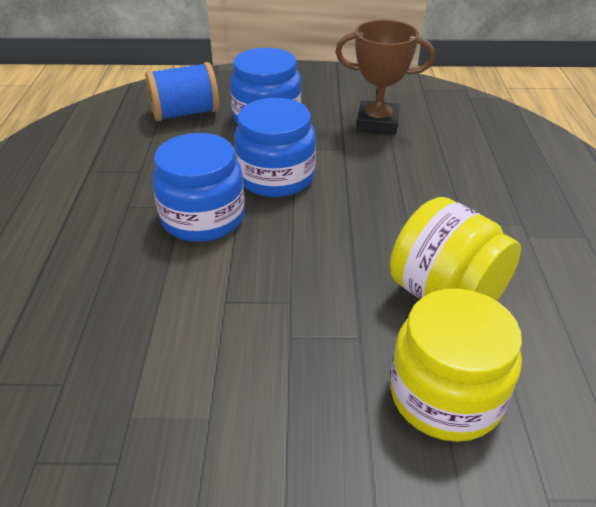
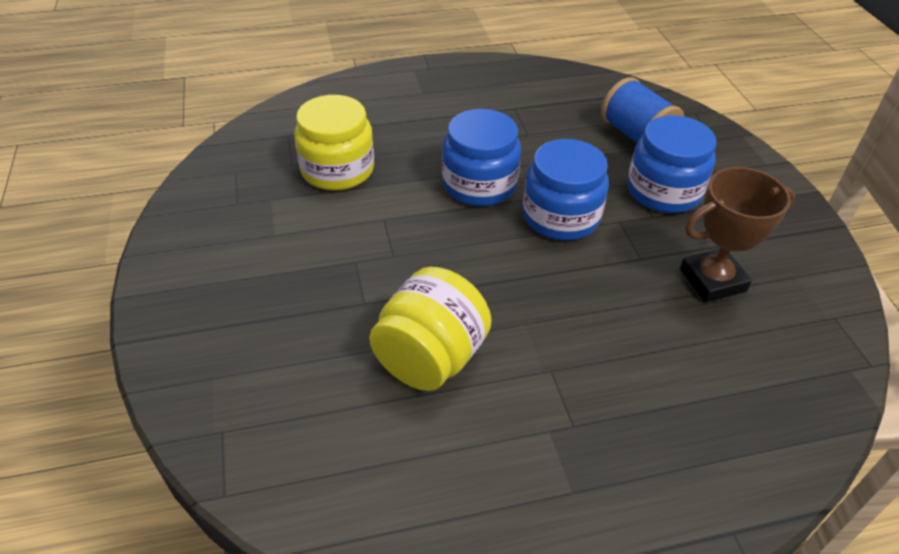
camera: 75 degrees right, 5 degrees up
brown trophy [335,20,435,135] -> brown trophy turned 75 degrees clockwise [680,167,795,302]
yellow jar [390,288,522,442] -> yellow jar moved to [294,95,374,191]

